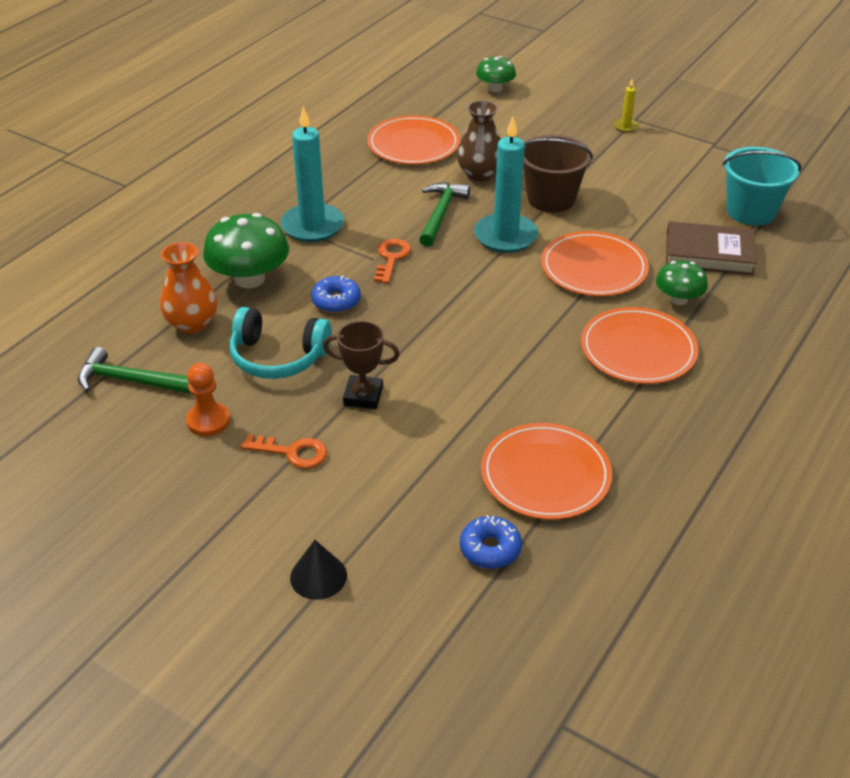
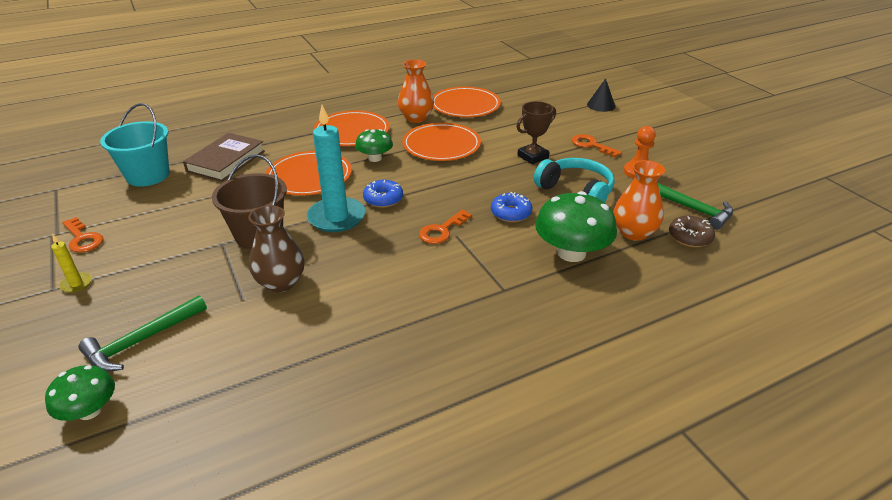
camera: 150 degrees left, 5 degrees down
turquoise candle [281,106,344,242] -> none
brown trophy [323,321,400,409] -> brown trophy turned 75 degrees counterclockwise [516,101,556,164]
orange plate [367,115,460,165] -> orange plate moved to [402,123,481,161]
green hammer [419,182,470,247] -> green hammer moved to [78,295,207,372]
blue donut [460,515,522,569] -> blue donut moved to [363,180,403,208]
green mushroom [656,261,708,305] -> green mushroom moved to [355,129,393,162]
brown book [666,221,757,275] -> brown book turned 75 degrees clockwise [183,133,265,182]
none -> orange key [62,217,103,253]
none -> orange vase [398,60,434,123]
none -> brown donut [669,216,715,247]

